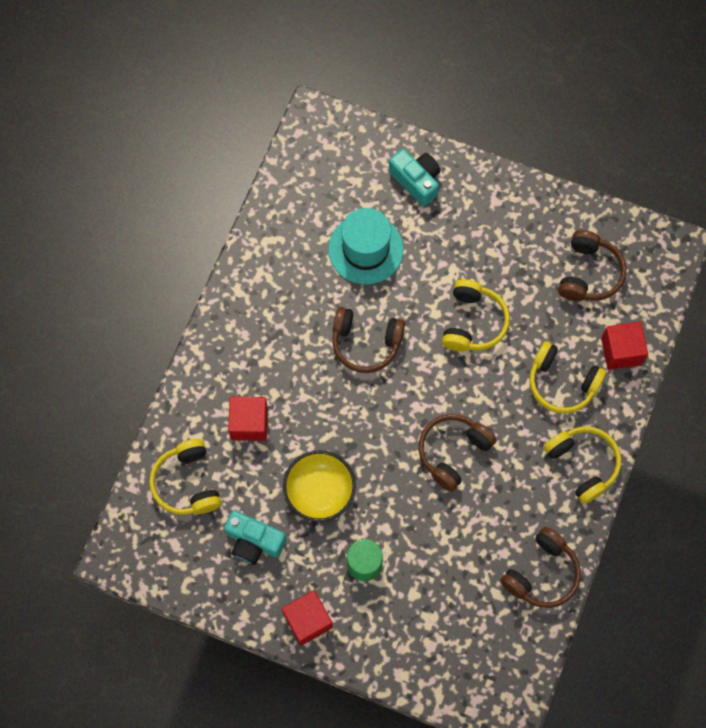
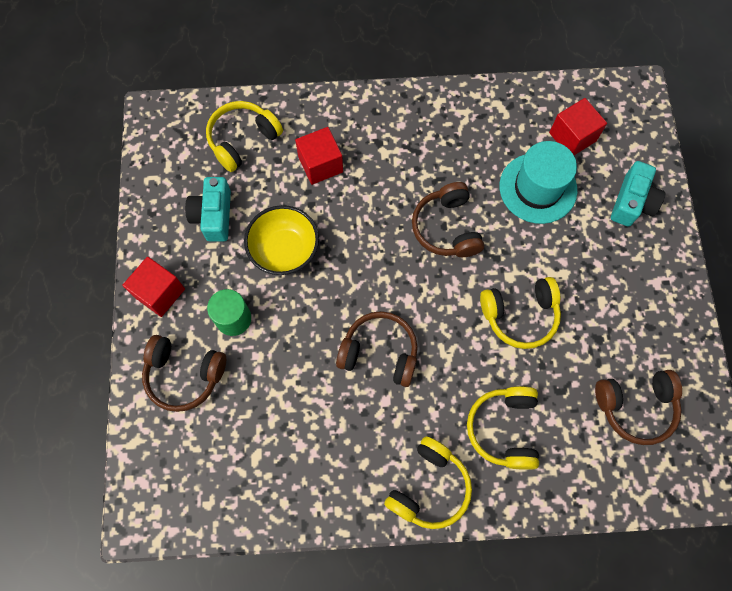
camera: 65 degrees right, 0 degrees up
brown headphones [501,527,581,608] -> brown headphones moved to [142,335,226,412]
red cube [601,322,648,370] -> red cube moved to [549,98,607,155]

